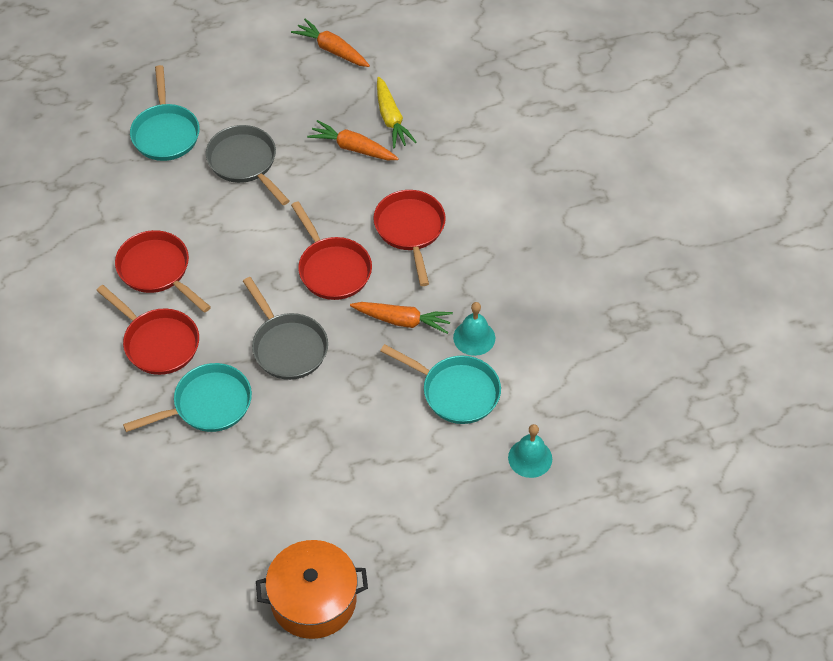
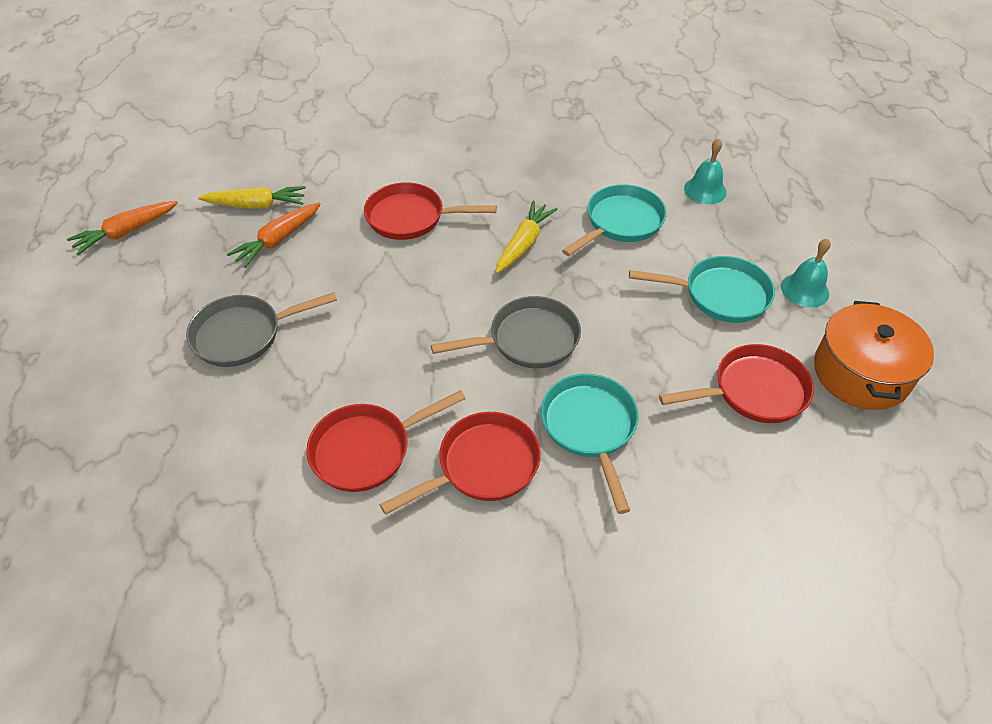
camera: 75 degrees left, 5 degrees down
turquoise pan [130,65,200,161] -> turquoise pan moved to [629,256,775,323]
red pan [291,201,372,300] -> red pan moved to [659,344,814,423]
orange carrot [350,302,453,334] -> yellow carrot [496,201,558,273]
turquoise bell [453,302,495,356] -> turquoise bell moved to [781,238,831,308]

